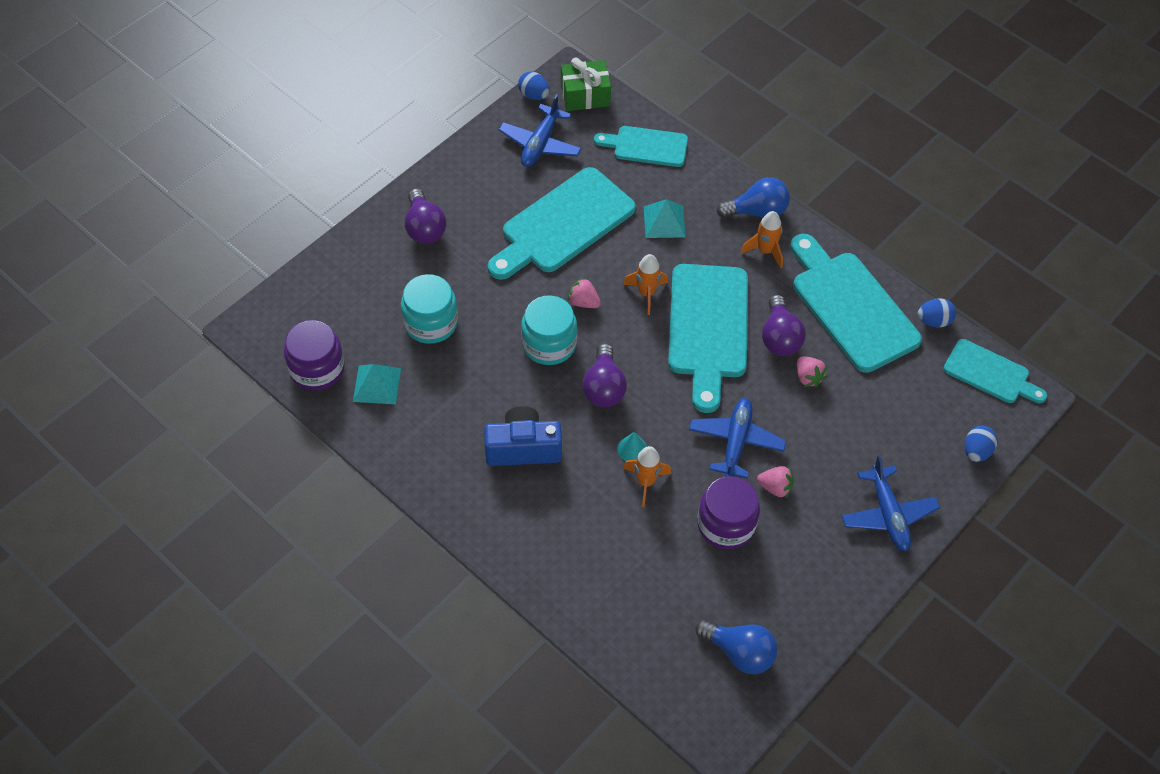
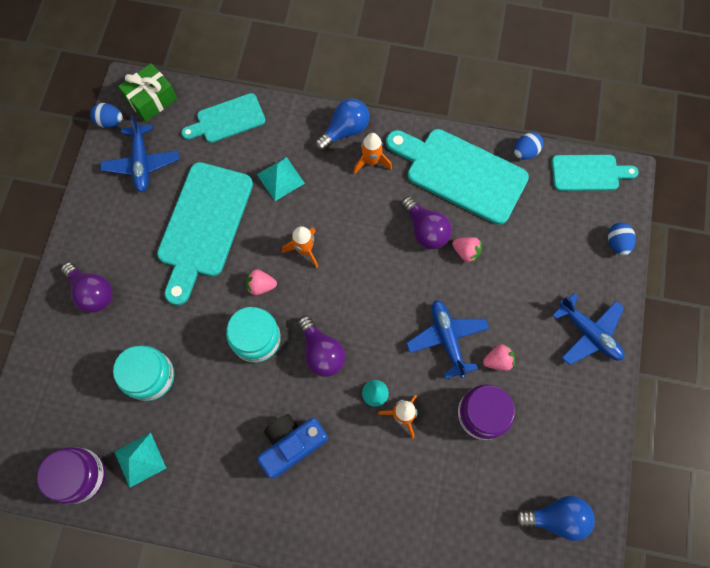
camera: 30 degrees left, 15 degrees up
turquoise cutting board [668,264,748,413] -> none

